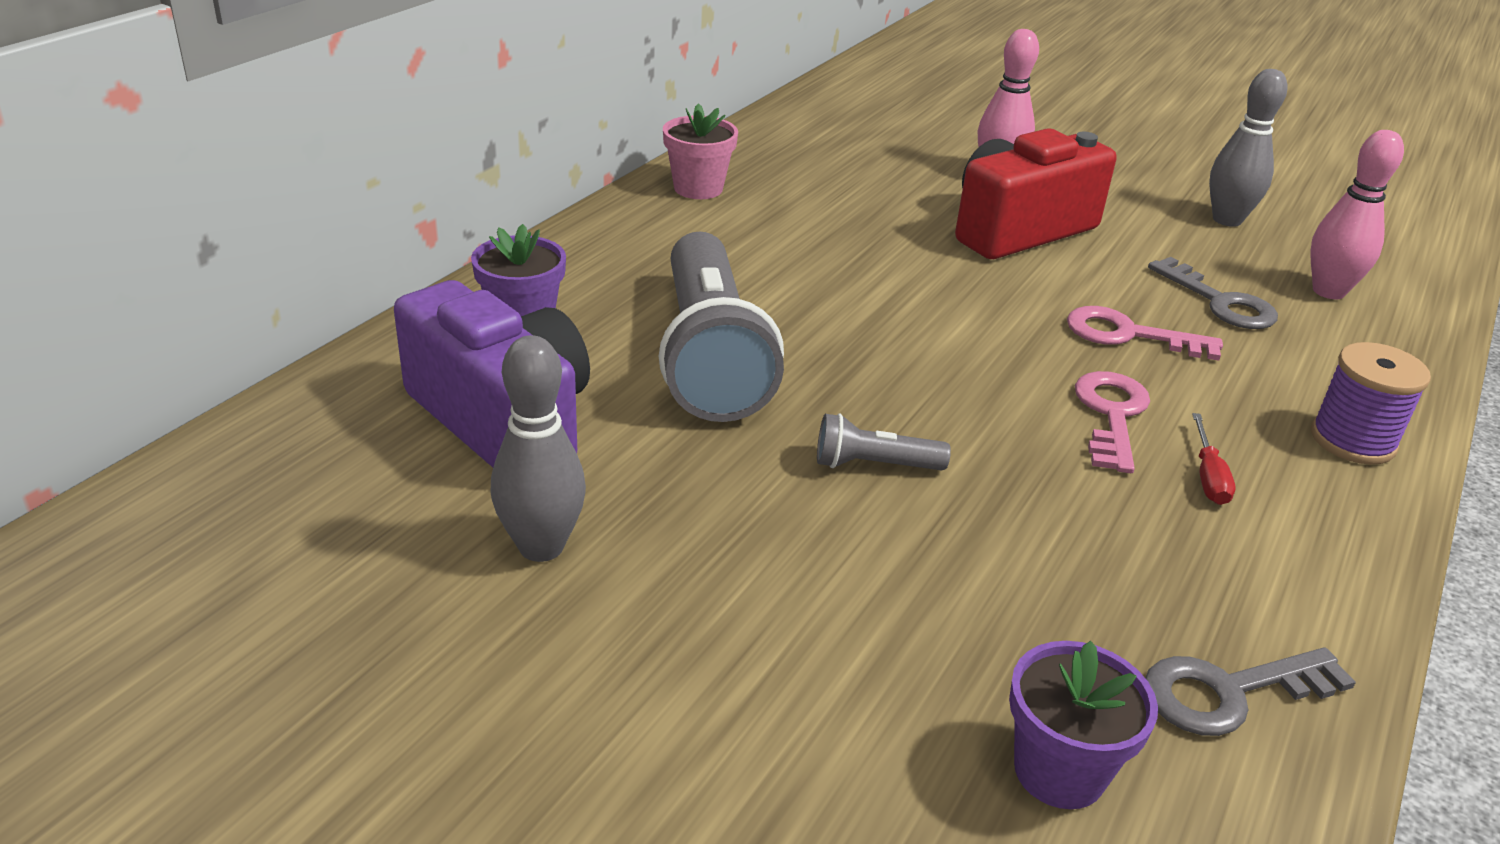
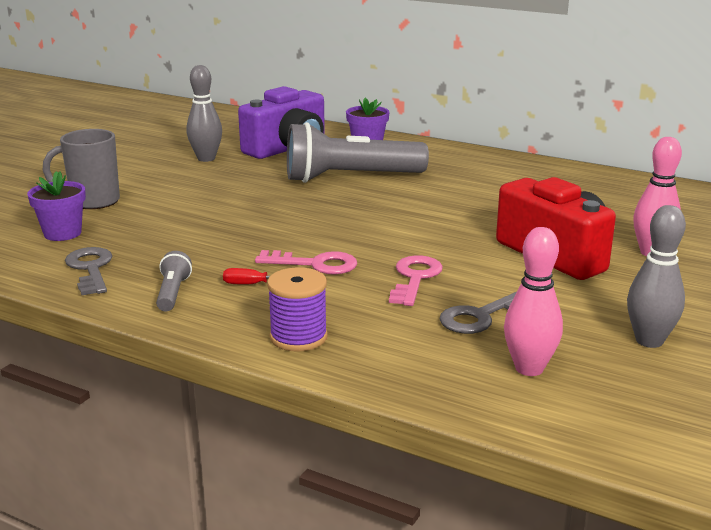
camera: 90 degrees right, 10 degrees down
pink flower pot [663,103,738,199] -> none
grey flashlight [817,413,951,471] -> grey flashlight moved to [156,251,192,311]
none -> grey mug [43,129,120,209]

